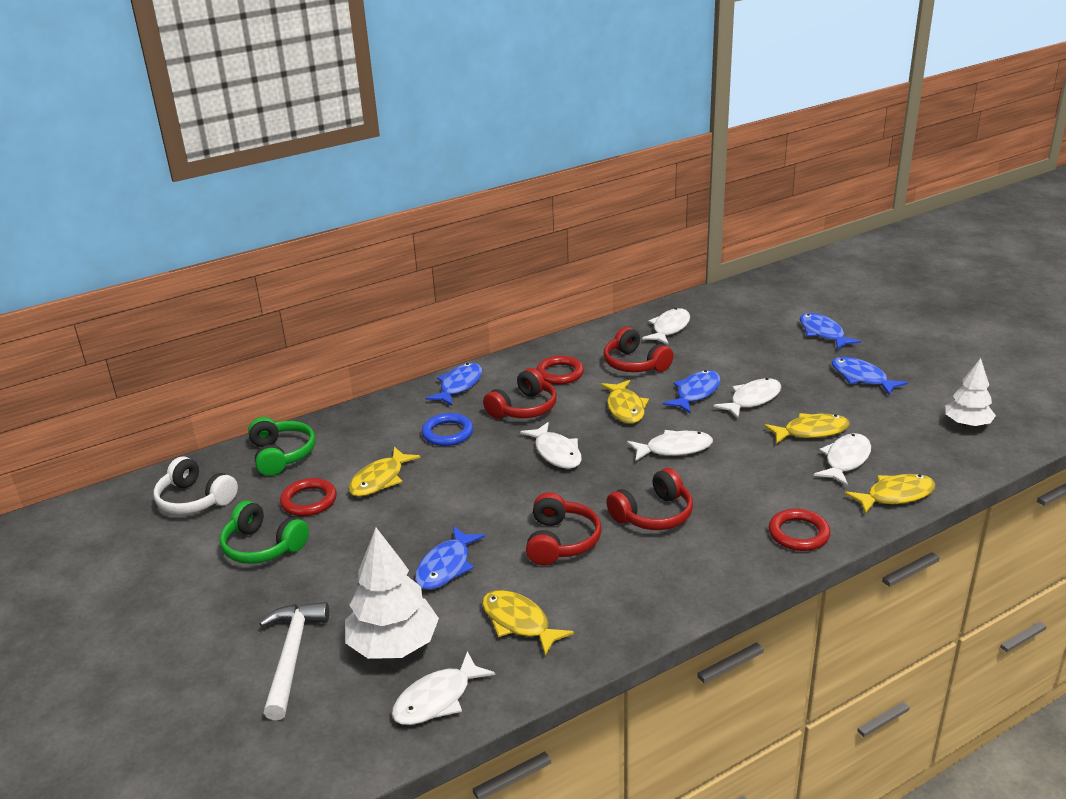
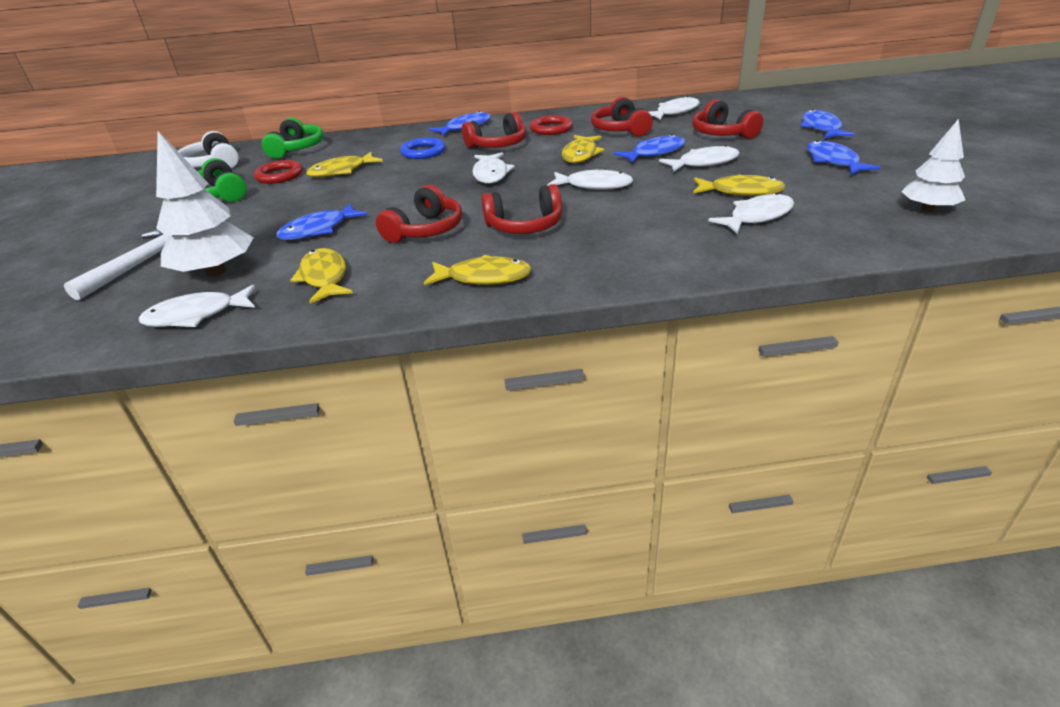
camera: 25 degrees right, 5 degrees up
red ring [769,509,831,551] -> none
yellow fish [845,474,936,514] -> yellow fish moved to [424,255,532,285]
none -> red headphones [692,99,763,139]

